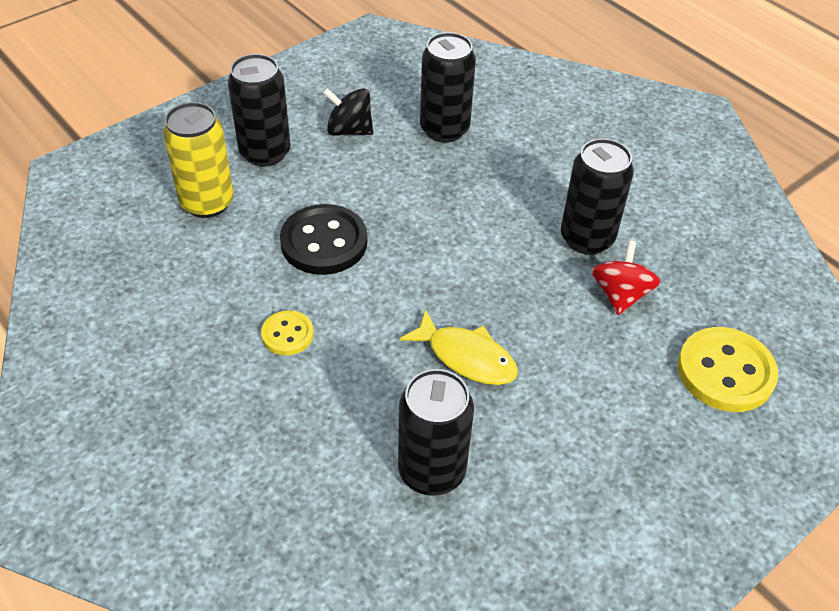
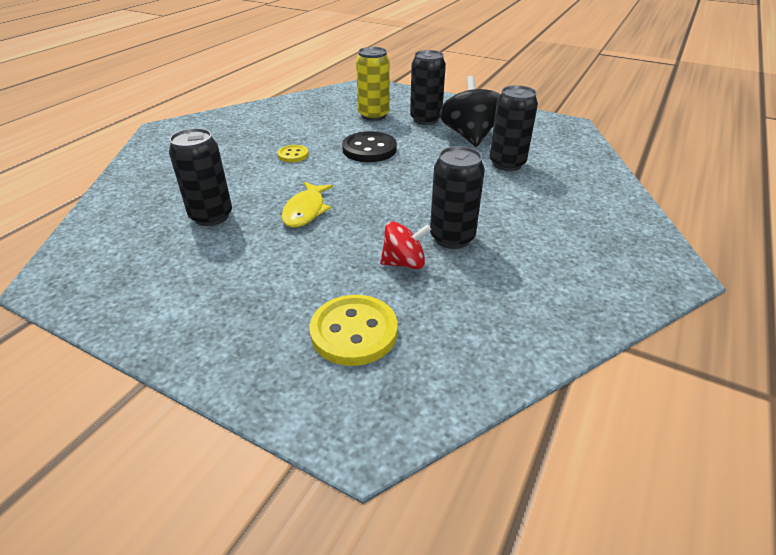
camera: 70 degrees right, 10 degrees down
black spinning top [323,88,373,136] -> black spinning top [439,76,501,147], size x1.69

